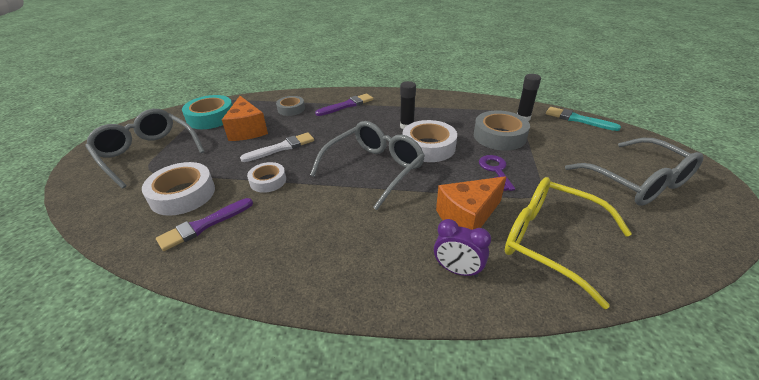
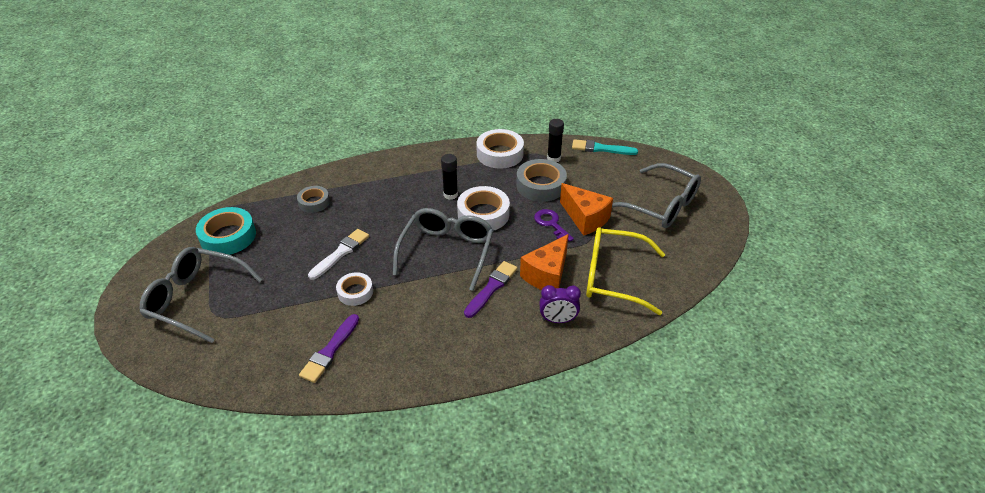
camera: 25 degrees left, 5 degrees up
white tape [142,162,215,216] -> white tape moved to [476,129,524,169]
orange cheese [222,96,268,141] -> orange cheese moved to [560,183,613,236]
purple brush [315,94,373,116] -> purple brush moved to [464,261,518,318]

